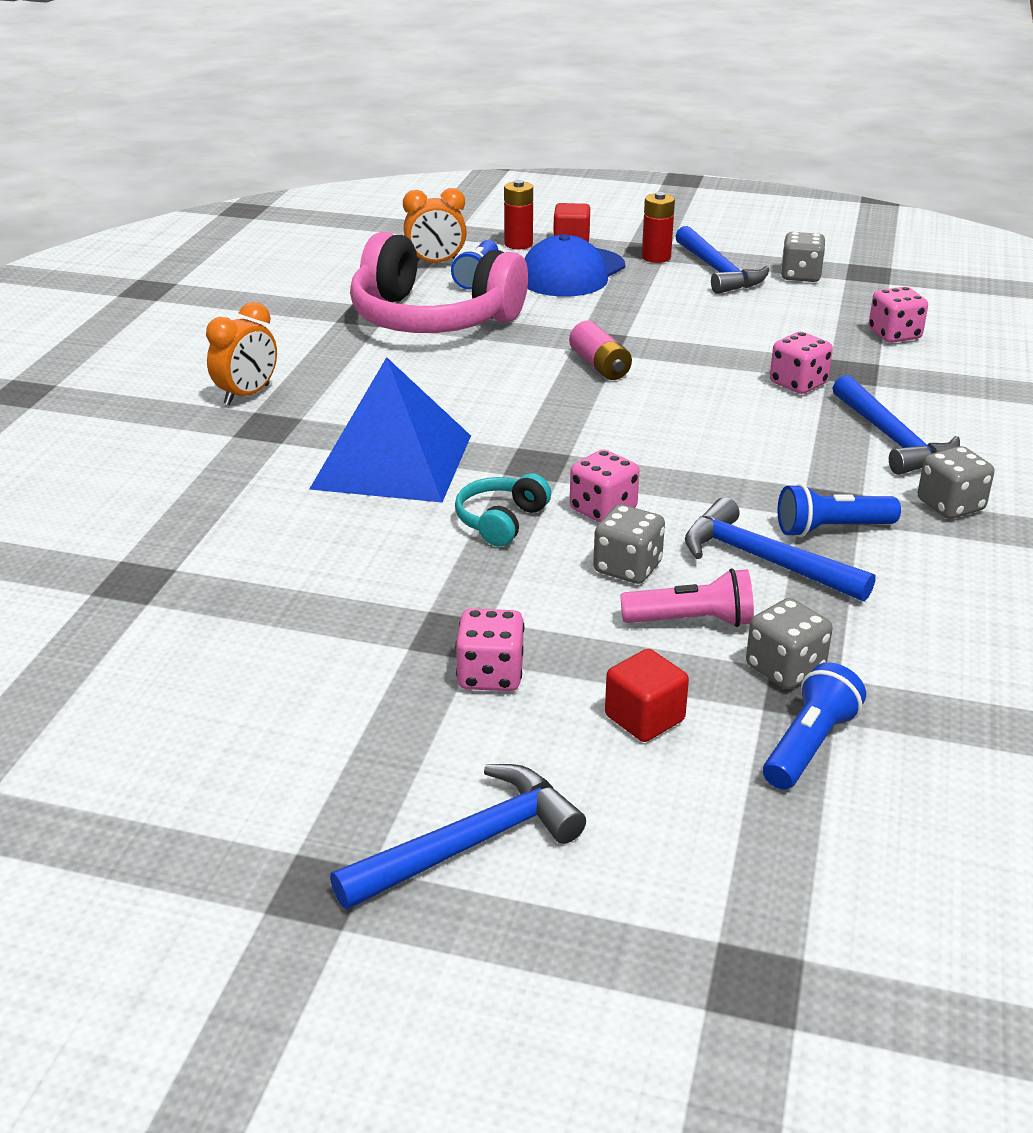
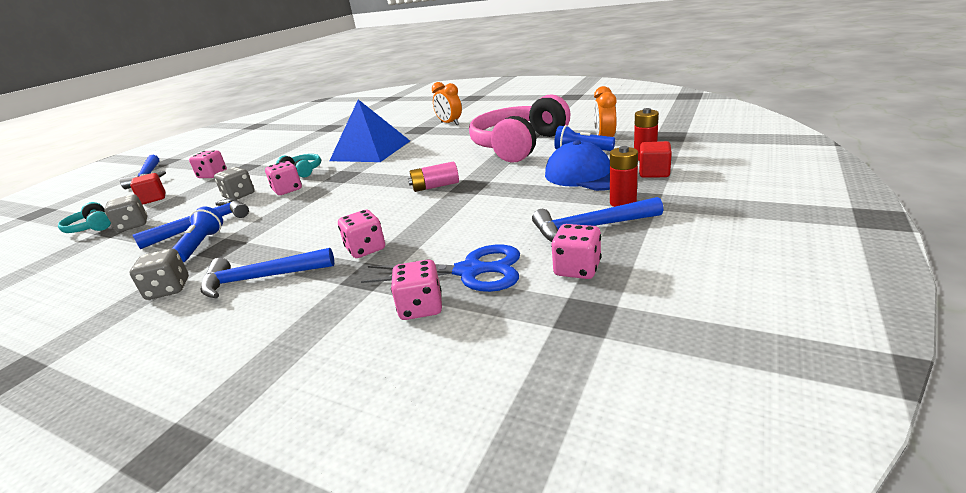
camera: 105 degrees right, 5 degrees down
pink flashlight [620,568,754,627] -> none
blue flashlight [763,662,866,789] -> turquoise headphones [58,202,111,233]
grey dice [781,232,825,282] -> pink dice [551,224,601,279]
none -> blue scissors [361,245,520,292]

